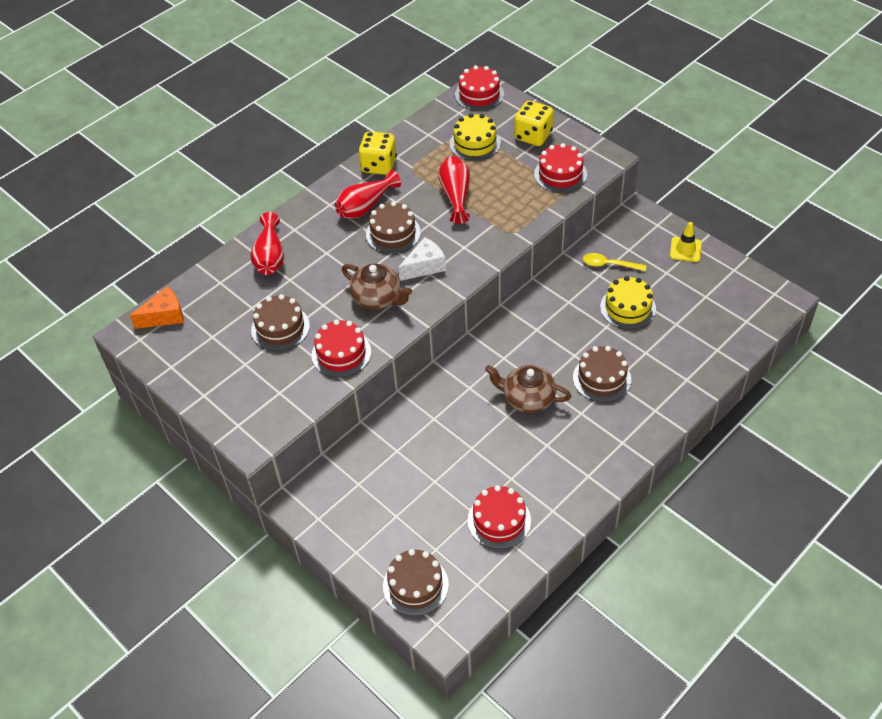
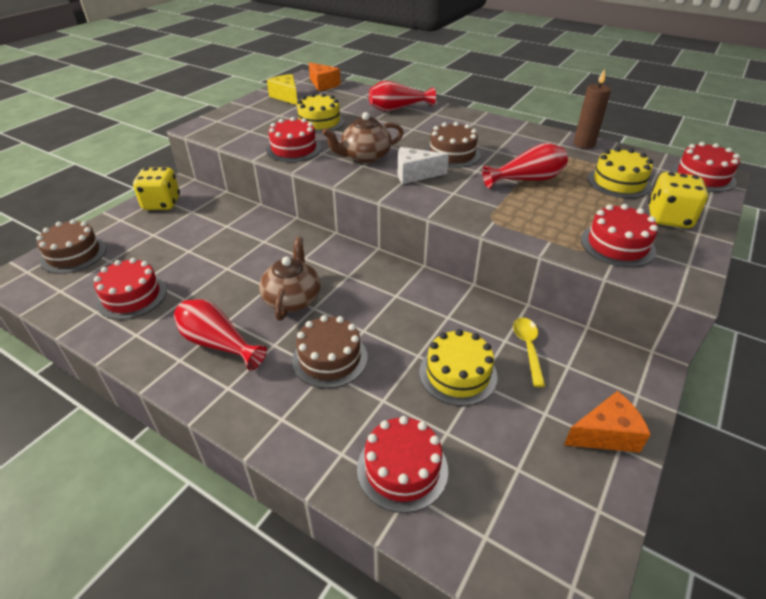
camera: 75 degrees right, 10 degrees down
brown cake [251,294,310,351] -> yellow cake [296,93,345,133]
red vase [335,170,401,218] -> red vase moved to [174,299,267,371]
brown teapot [342,264,412,309] -> brown teapot turned 45 degrees clockwise [322,112,404,163]
yellow dice [358,131,397,175] -> yellow dice moved to [133,168,180,210]
white cheese [398,237,446,281] -> white cheese turned 135 degrees clockwise [398,147,449,184]
yellow traffic cone [670,222,702,262] -> orange cheese [564,391,651,453]
none -> yellow cheese [267,74,297,105]
none -> red cake [357,416,448,513]
none -> brown candle [573,69,611,148]

